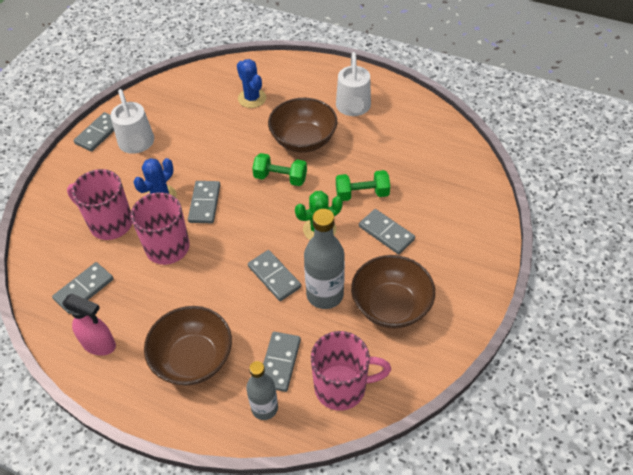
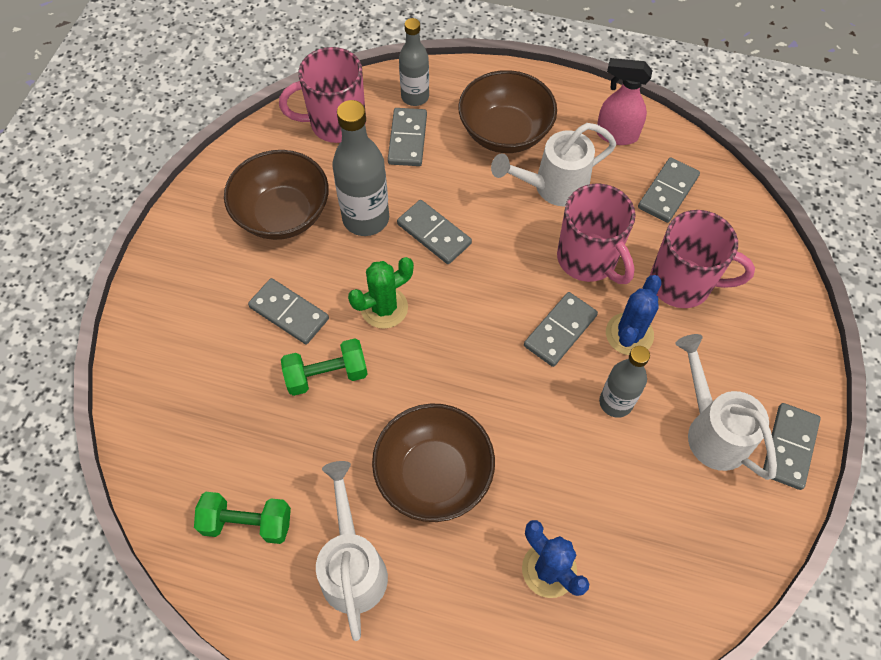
camera: 170 degrees right, 10 degrees up
grey domino [188,181,220,223] -> grey domino turned 45 degrees clockwise [524,292,598,367]
green dumbbell [252,153,307,186] -> green dumbbell moved to [194,492,291,544]
none -> white watering can [491,123,616,206]
none -> grey bottle [599,346,650,418]

